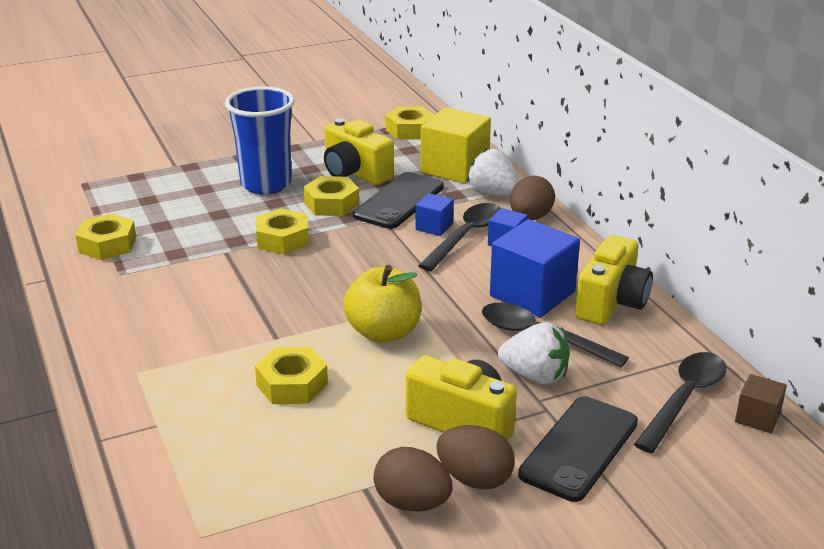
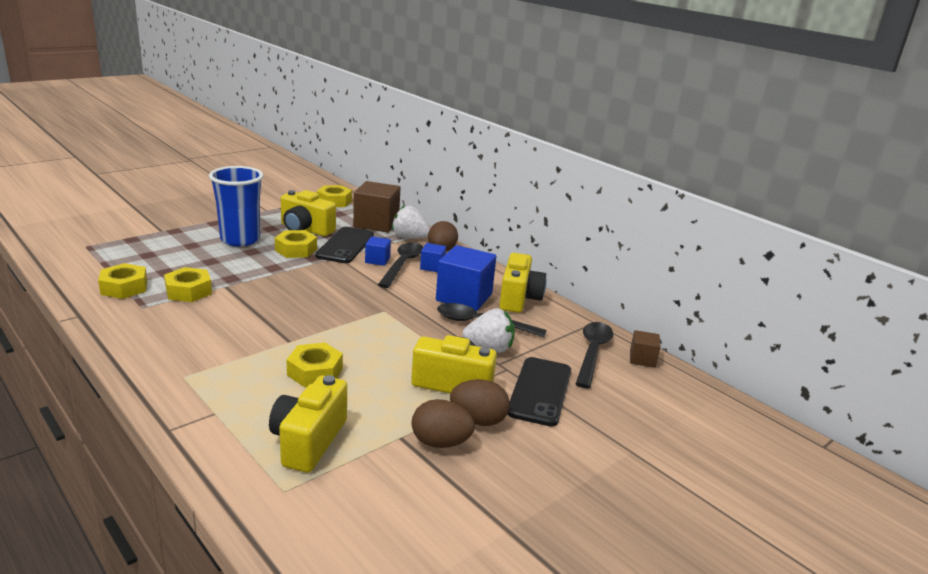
camera: 20 degrees left, 5 degrees down
yellow nut [256,208,309,254] -> yellow nut moved to [164,267,212,302]
yellow apple [343,265,421,343] -> none
yellow cube [421,107,491,184] -> brown cube [353,181,401,233]
none -> yellow camera [269,375,347,473]

